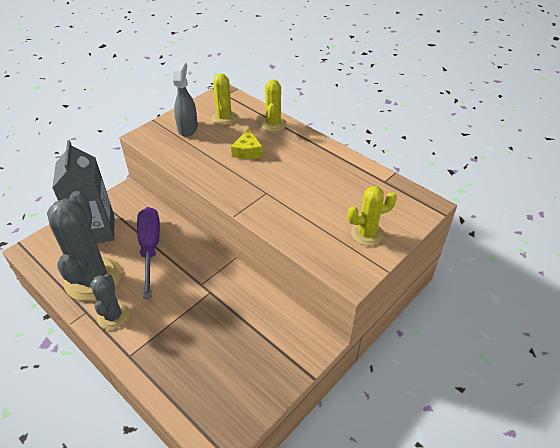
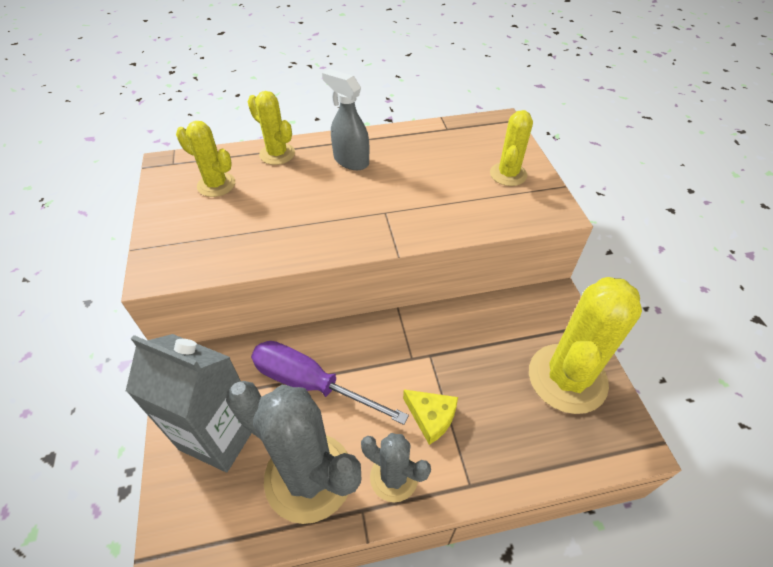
camera: 55 degrees left, 5 degrees up
grey spray bottle [173,62,198,137] -> grey spray bottle moved to [322,69,369,170]
yellow cheese [231,128,263,159] -> yellow cheese moved to [403,389,458,445]
none -> yellow cactus [529,277,642,414]

